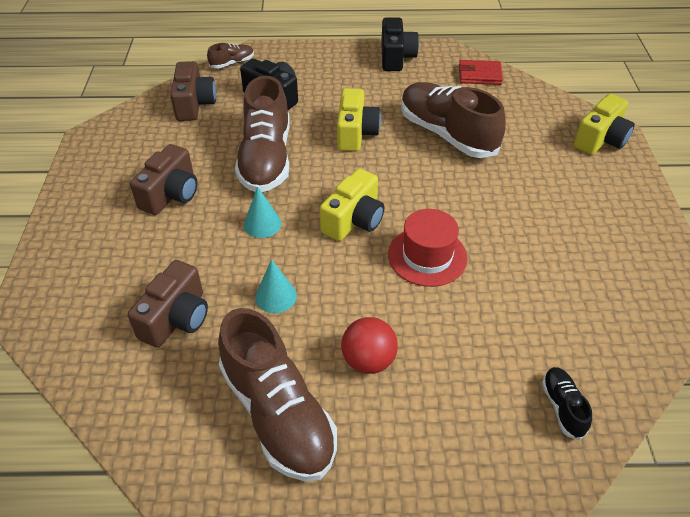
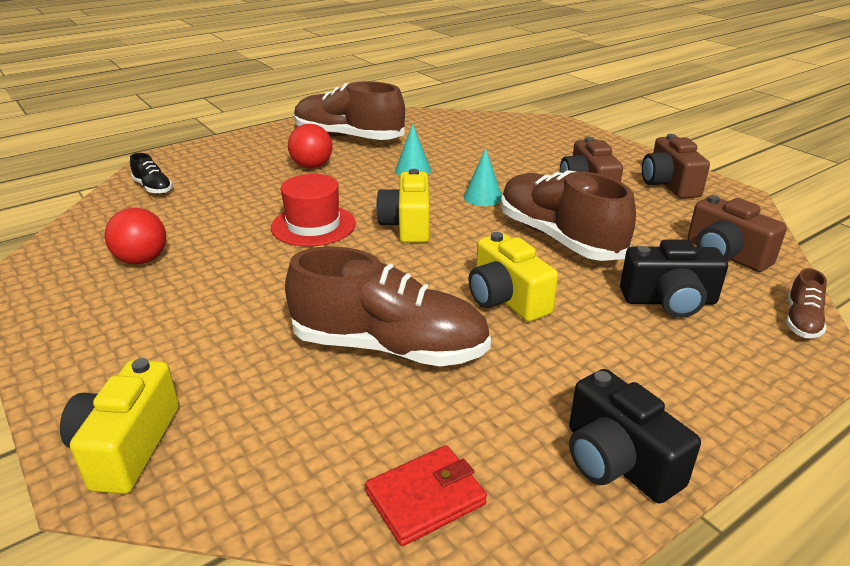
camera: 145 degrees right, 15 degrees down
brown camera [128,260,208,348] -> brown camera moved to [642,134,710,199]
none -> red ball [105,208,166,264]

